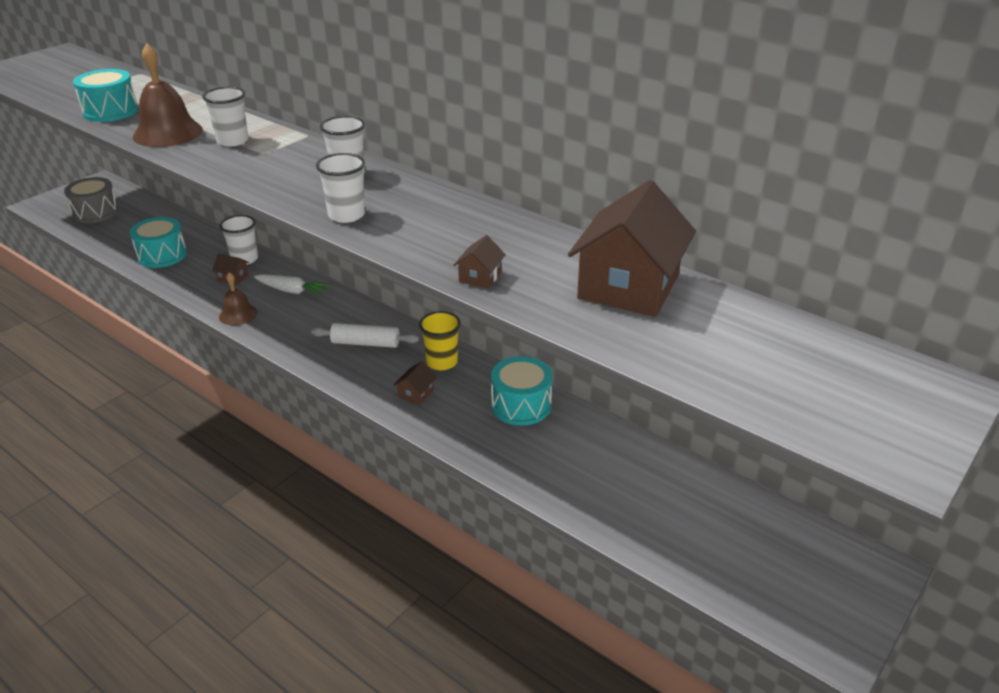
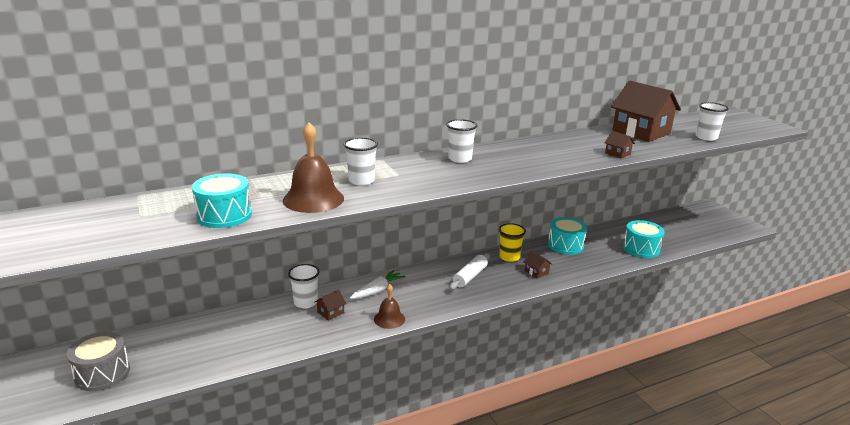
camera: 65 degrees left, 10 degrees down
turquoise drum [130,217,187,268] -> turquoise drum moved to [623,220,664,258]
white cup [316,153,365,223] -> white cup moved to [696,102,729,141]

